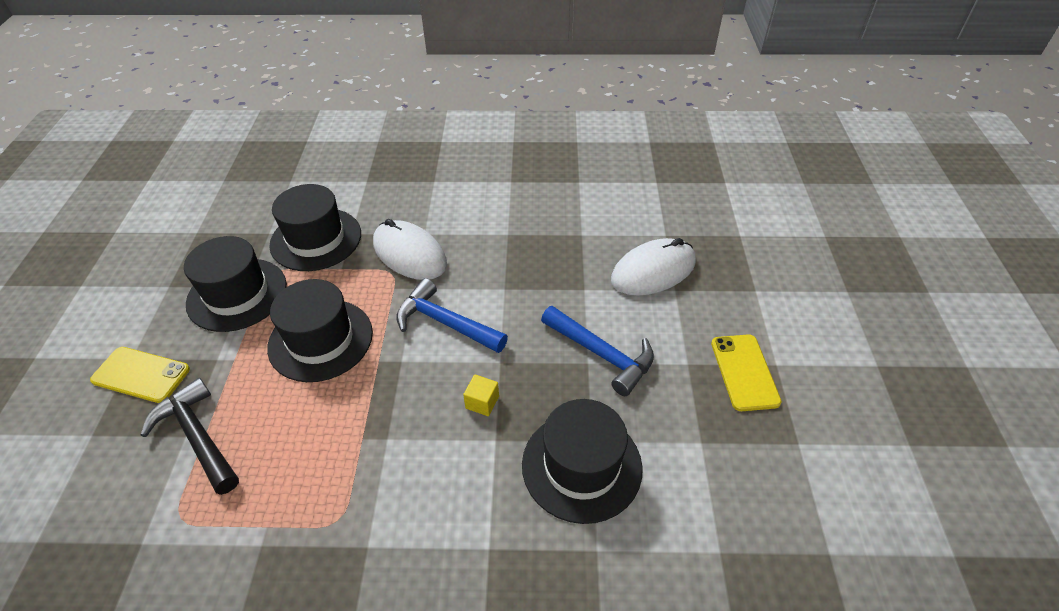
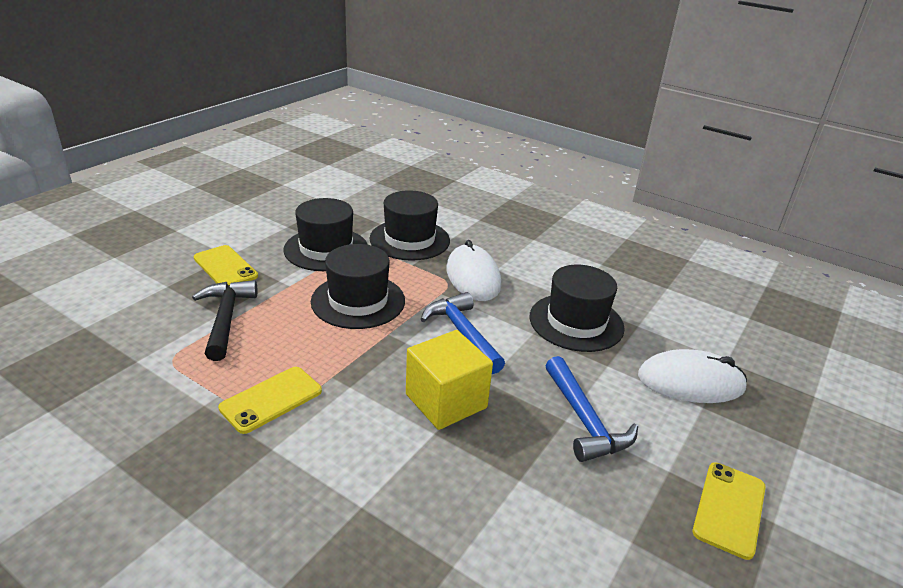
camera: 30 degrees right, 15 degrees down
yellow cube [463,374,499,416] -> yellow cube [406,330,493,430], size x2.30
black hat [522,399,643,524] -> black hat moved to [529,265,625,352]
none -> yellow phone [218,367,322,434]

